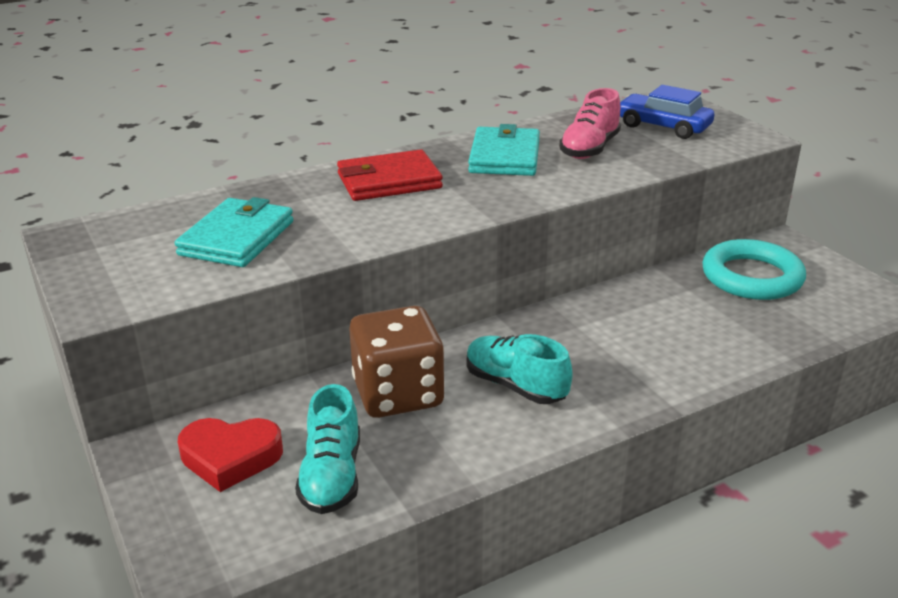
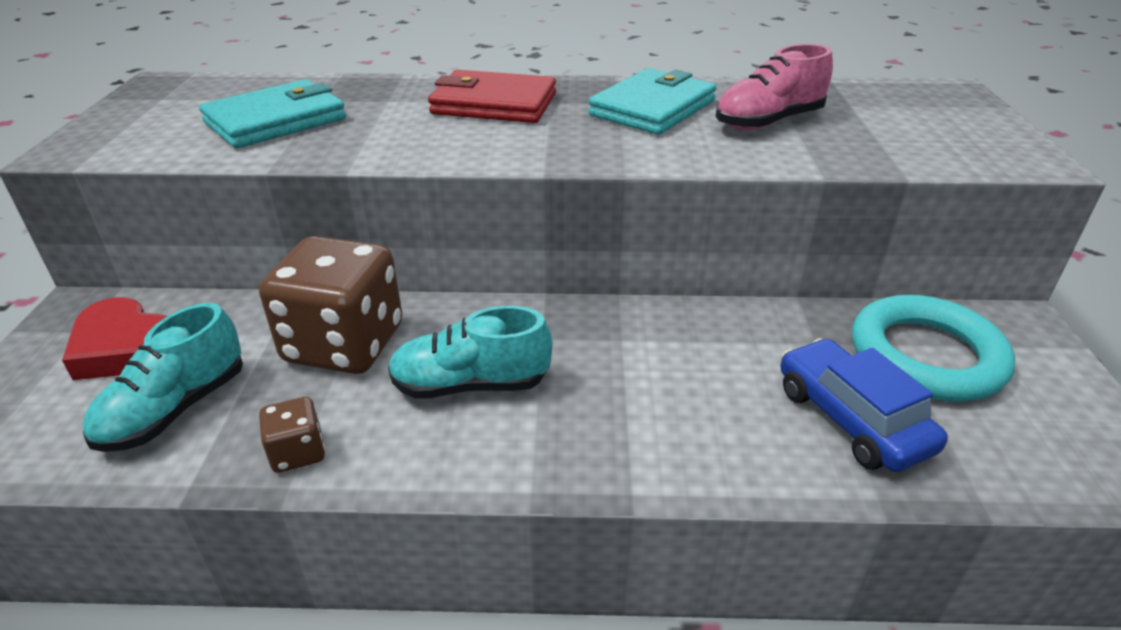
camera: 30 degrees right, 5 degrees up
turquoise shoe [467,334,573,404] -> turquoise shoe turned 75 degrees counterclockwise [388,306,553,399]
blue car [620,85,715,139] -> blue car moved to [780,338,948,472]
none -> brown dice [259,397,325,473]

